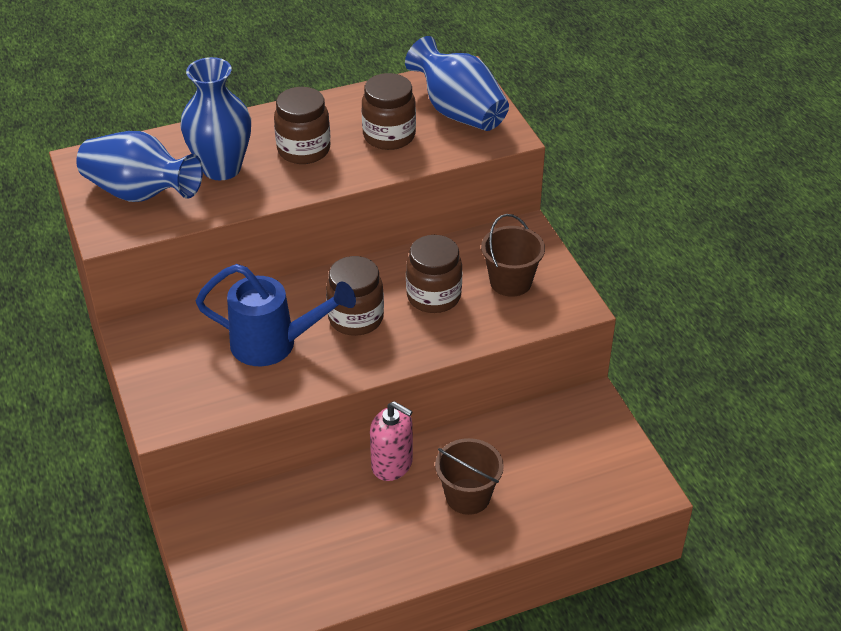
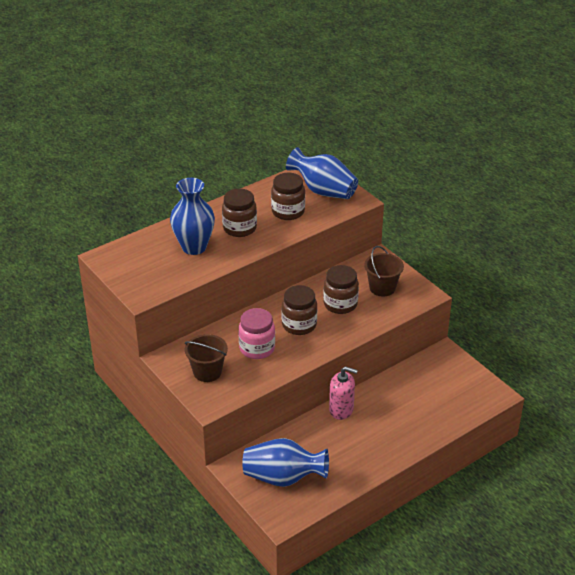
camera: 15 degrees left, 5 degrees down
blue vase [76,131,203,202] -> blue vase moved to [242,438,329,487]
blue watering can [196,264,356,366] -> pink jar [238,308,275,359]
brown bucket [435,438,504,515] -> brown bucket moved to [185,334,228,382]

